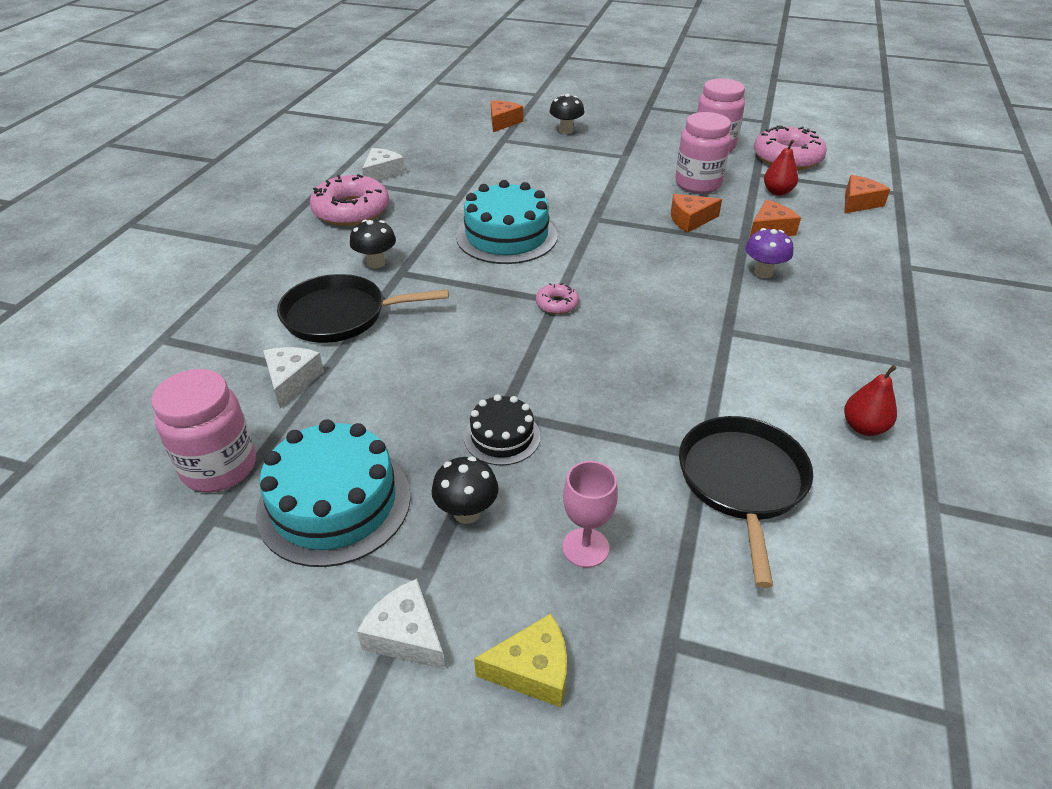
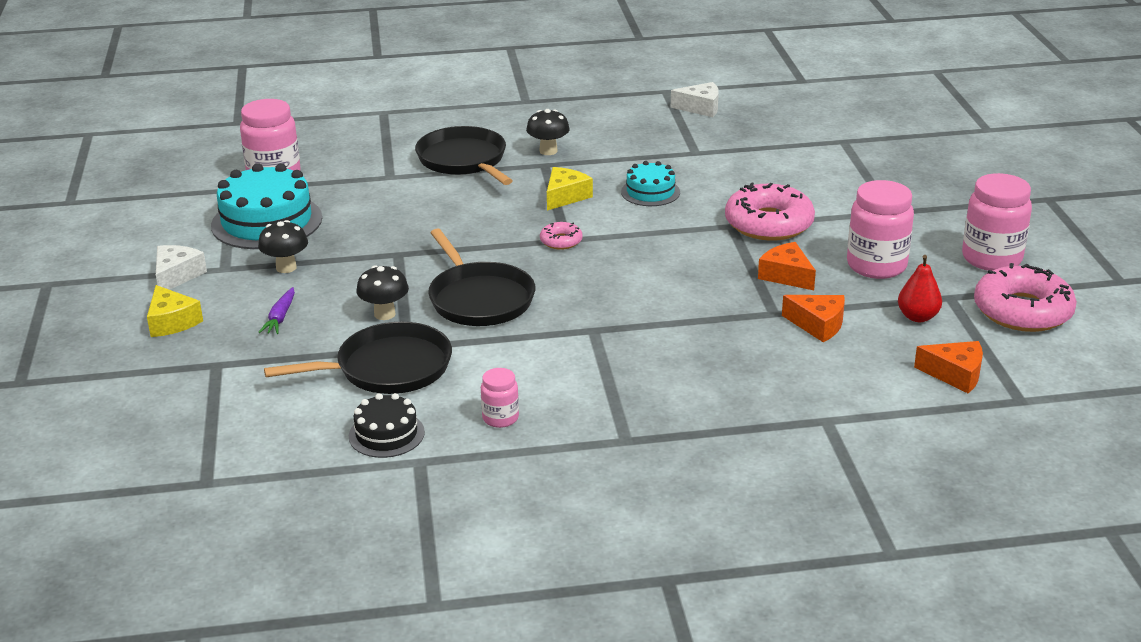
camera: 65 degrees right, 10 degrees down
white cheese [263,347,324,408] -> none
pink donut [310,174,389,226] -> pink donut moved to [725,183,815,241]
turquoise cake [456,180,557,264] -> turquoise cake [621,161,680,206], size x0.55
black cake [464,394,541,465] -> black cake moved to [349,393,425,458]
orange cheese [491,100,523,132] -> none
black mushroom [549,94,584,134] -> black mushroom moved to [356,265,409,320]
pink goblet [562,461,618,568] -> purple carrot [259,287,295,334]
purple mushroom [745,228,793,278] -> none
red pear [844,365,897,436] -> pink jar [481,368,519,428]
none -> black pan [428,229,535,326]
none -> yellow cheese [547,167,593,210]

